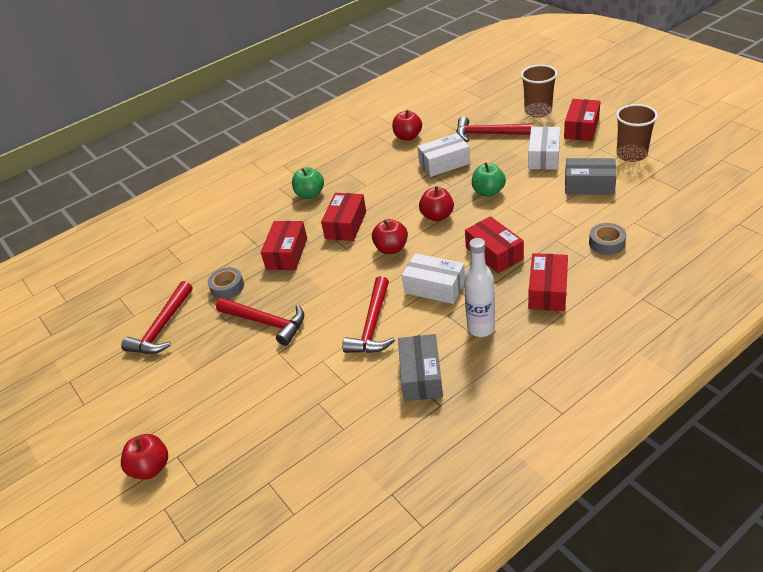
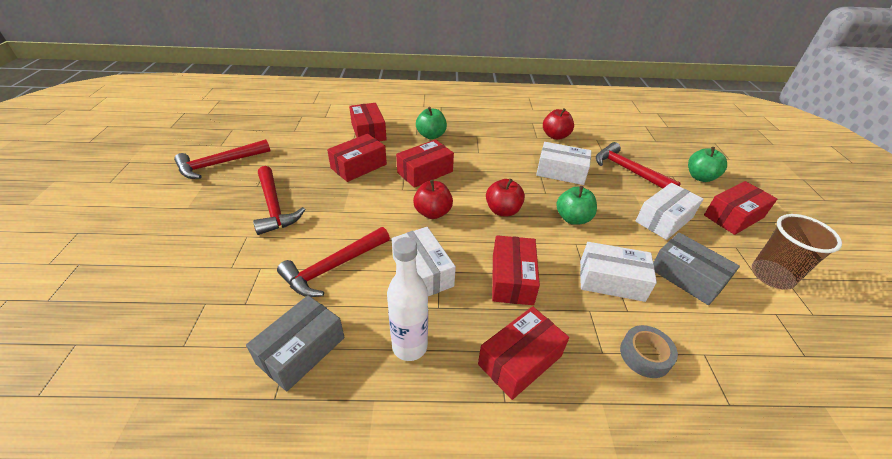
camera: 30 degrees right, 0 degrees up
red apple [121,434,168,480] -> none
grey tape [208,267,244,299] -> none
brown cup [521,65,557,117] -> green apple [688,147,727,182]
none -> red box [349,103,387,141]
none -> white box [580,242,657,302]

